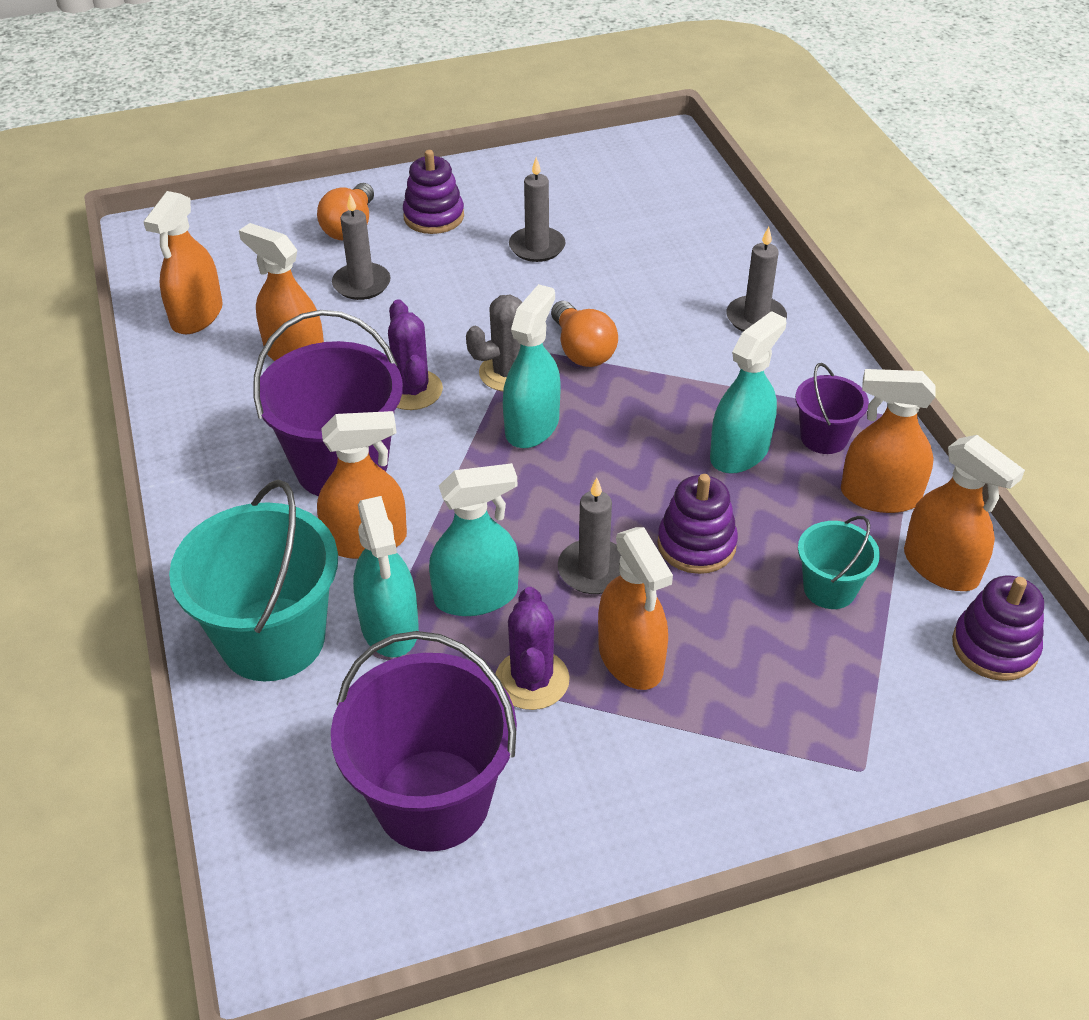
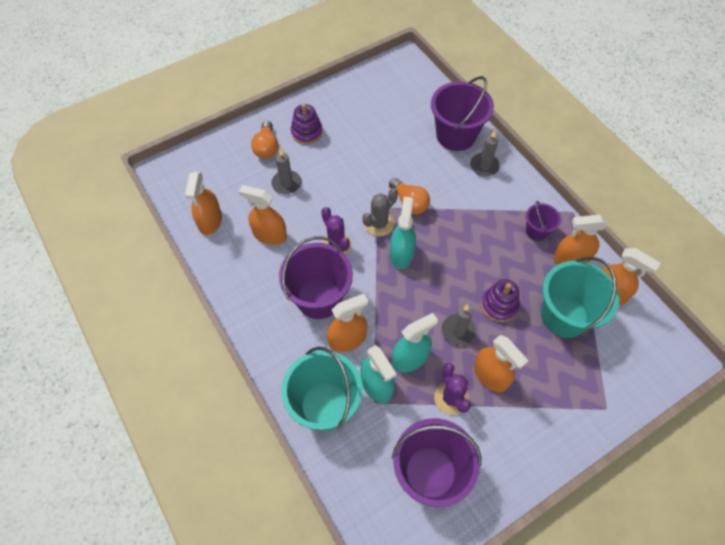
camera: 15 degrees left, 15 degrees up
grey candle [509,157,566,262] -> none
turquoise spray bottle [710,311,787,474] -> none
turquoise bucket [798,516,880,609] -> turquoise bucket [541,257,619,338], size x1.93
purple stacking toy [952,576,1044,681] -> none
none -> purple bucket [431,76,494,151]

